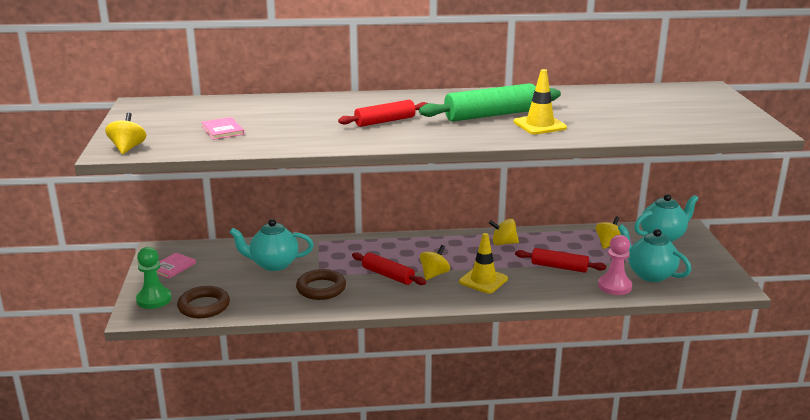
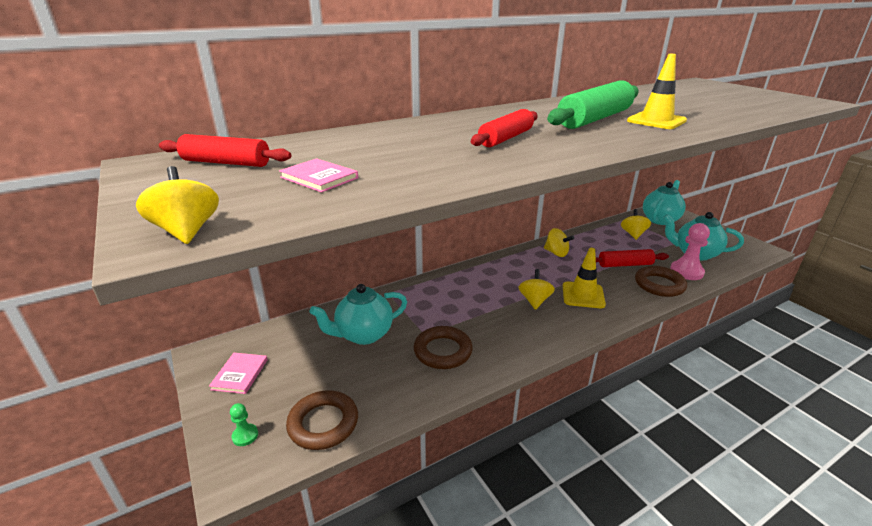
camera: 25 degrees left, 5 degrees up
green pawn [136,247,172,309] -> green pawn [230,403,258,446], size x0.51
red rolling pin [352,252,426,285] -> red rolling pin moved to [159,134,291,167]
yellow spinning top [489,219,519,245] -> yellow spinning top turned 120 degrees counterclockwise [544,228,574,257]
none -> brown ring [635,266,687,297]

